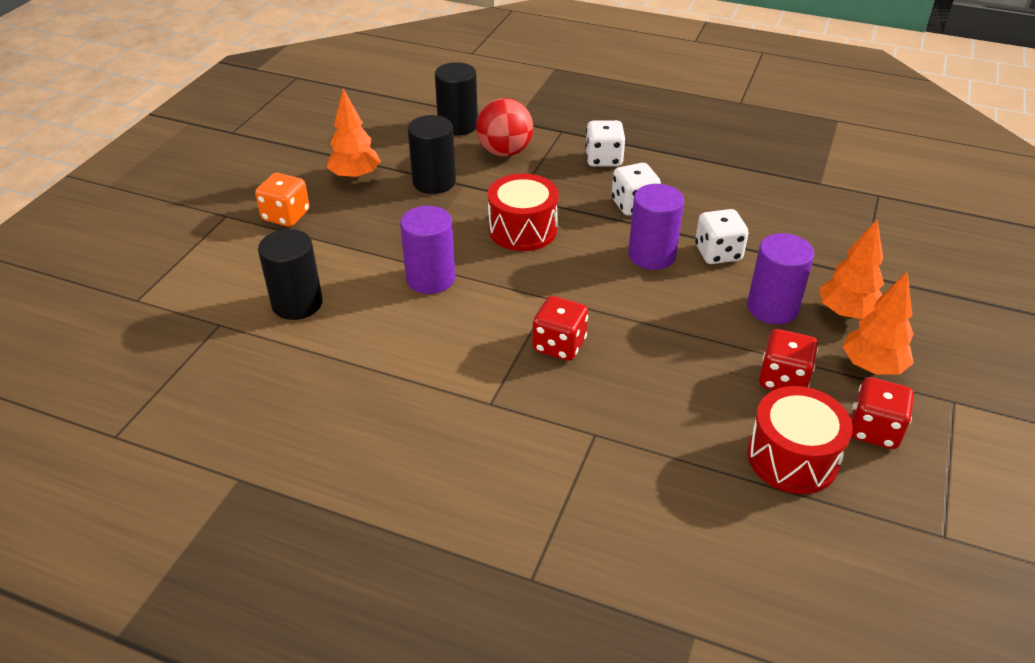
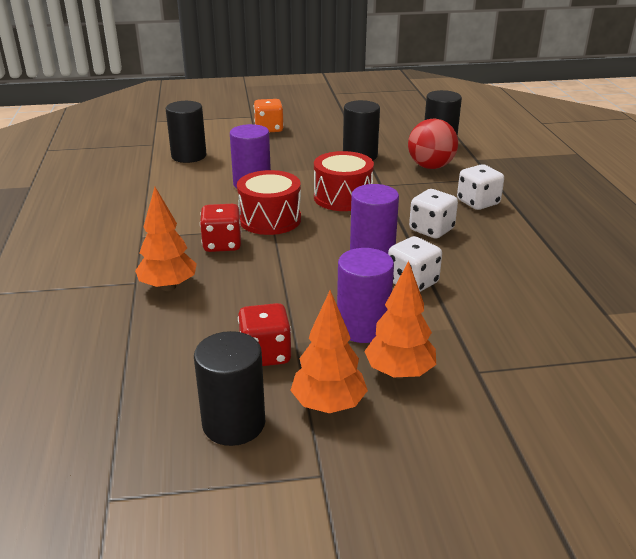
camera: 60 degrees right, 10 degrees down
orange tree [327,89,381,181] -> orange tree moved to [135,187,197,291]
red drum [747,386,853,494] -> red drum moved to [237,170,301,235]
red dice [851,377,914,449] -> black cylinder [194,331,265,446]

